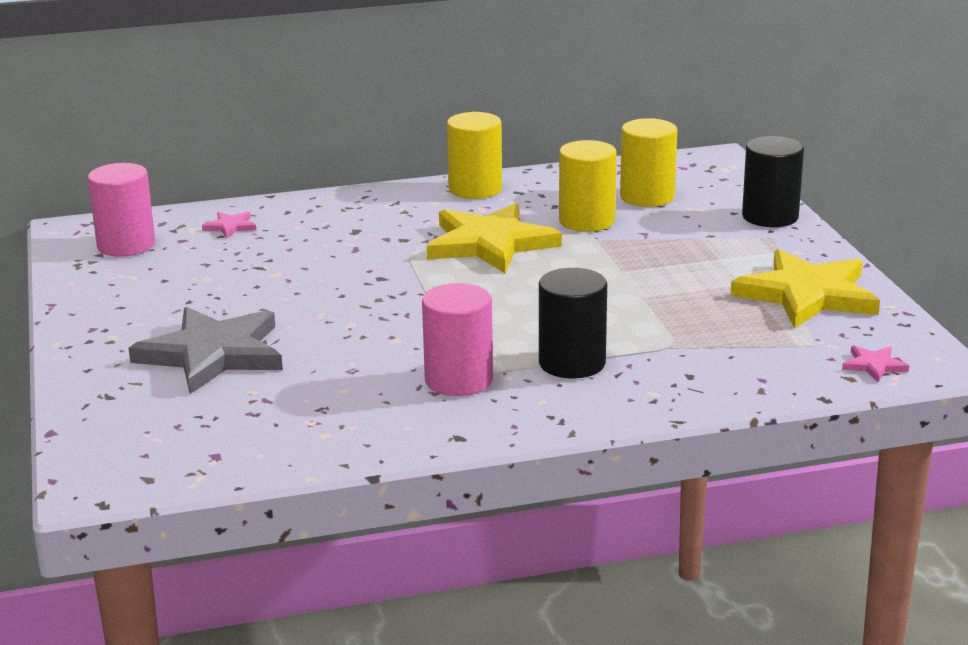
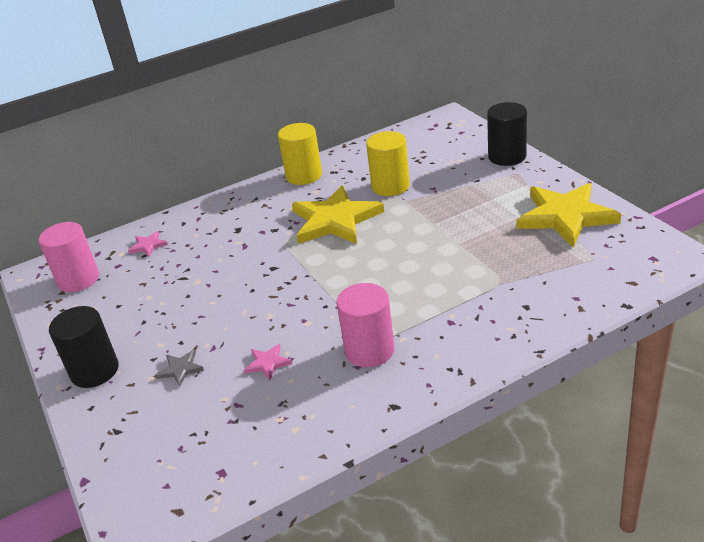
camera: 10 degrees left, 10 degrees up
grey star [129,307,283,394] -> grey star [155,350,204,387], size x0.41
black cylinder [539,268,607,378] -> black cylinder moved to [49,306,119,388]
yellow cylinder [620,118,677,207] -> none
pink star [842,345,909,382] -> pink star moved to [244,344,292,380]

